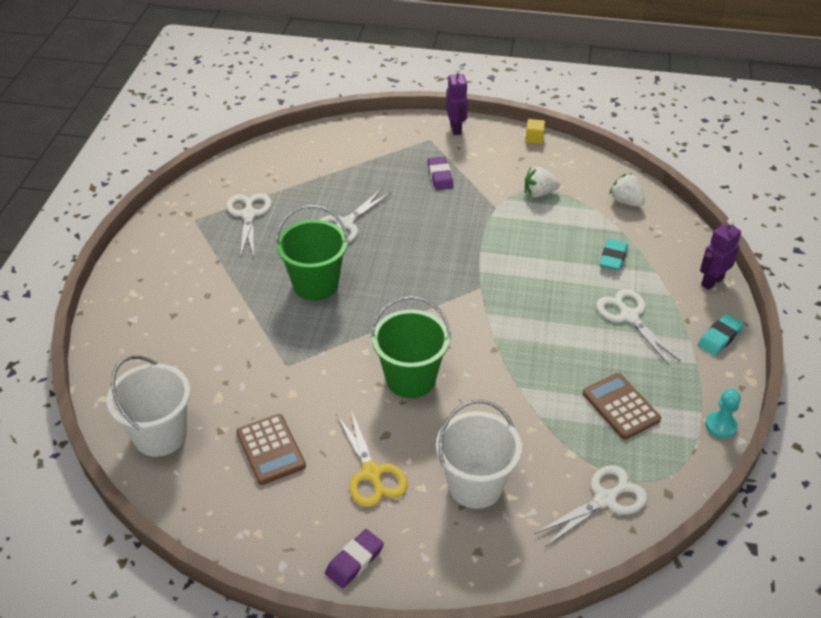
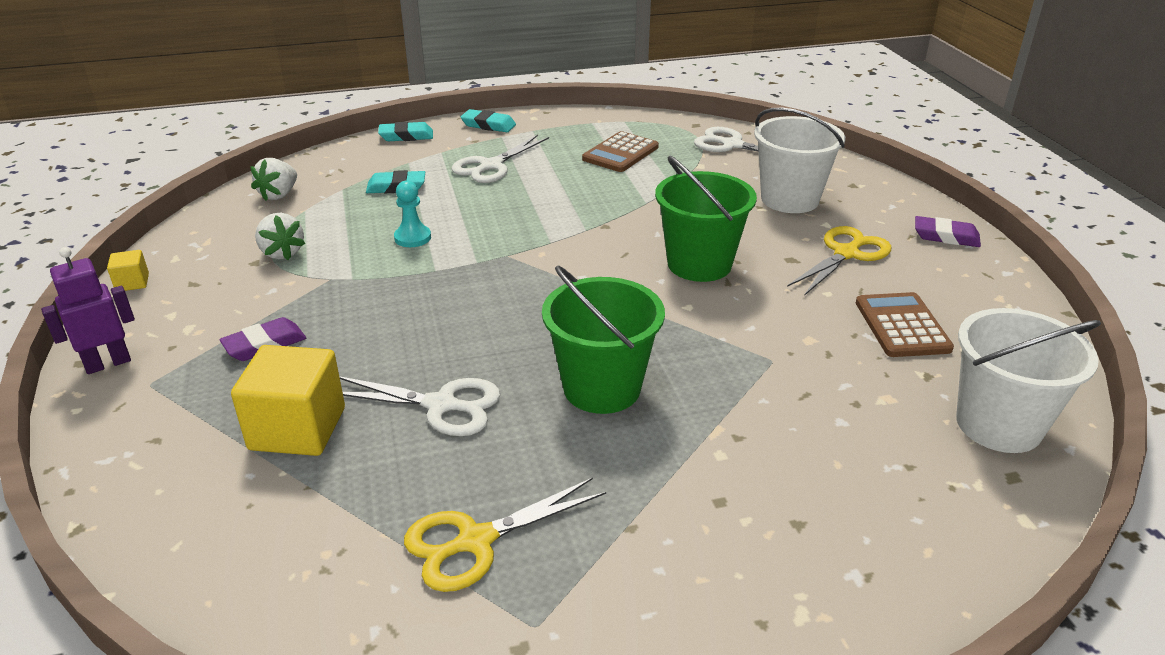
camera: 115 degrees left, 10 degrees down
white scissors [226,193,272,258] -> yellow scissors [404,478,606,592]
brown calculator [236,414,306,485] -> brown calculator turned 45 degrees counterclockwise [856,292,954,357]
purple robot [700,219,741,290] -> turquoise eraser [378,122,433,141]
turquoise pawn [705,389,741,438] -> turquoise pawn moved to [394,180,431,247]
none -> yellow cube [231,345,345,456]

